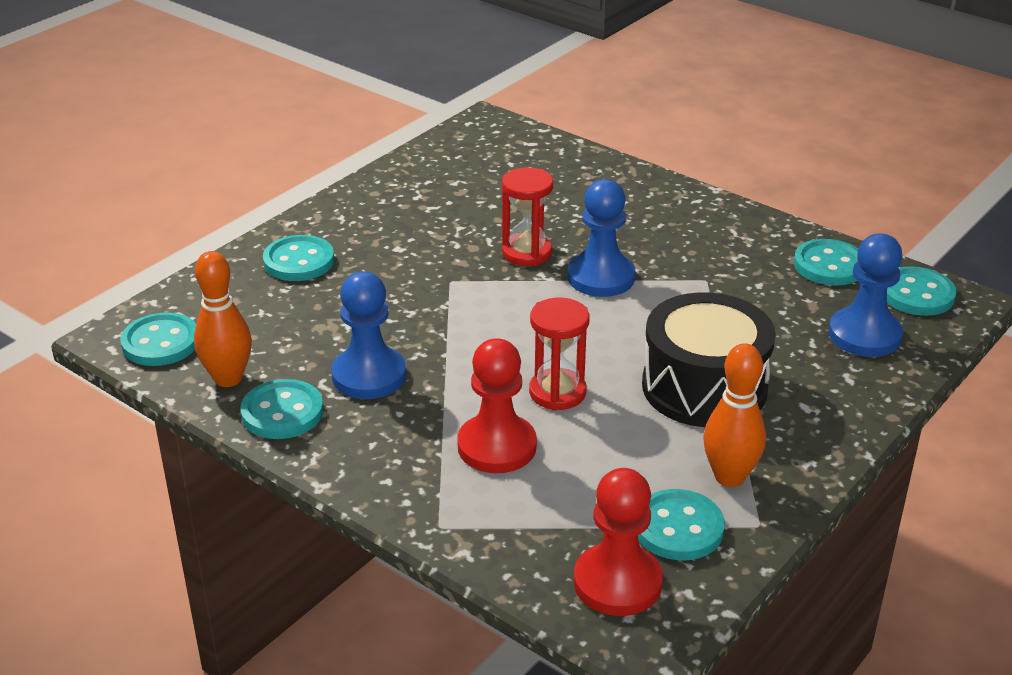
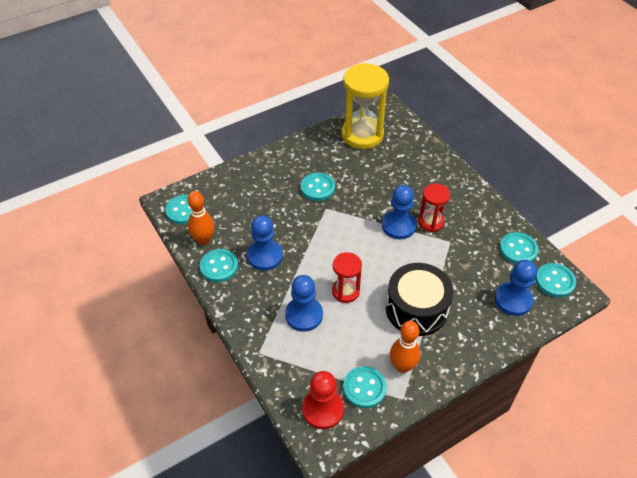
camera: 20 degrees right, 15 degrees up
turquoise button [263,235,334,281] -> turquoise button moved to [301,173,335,201]
red pawn [457,338,537,473] -> blue pawn [285,275,323,332]
red hourglass [502,167,553,266] -> red hourglass moved to [418,183,450,232]
none -> yellow hourglass [341,63,389,149]

